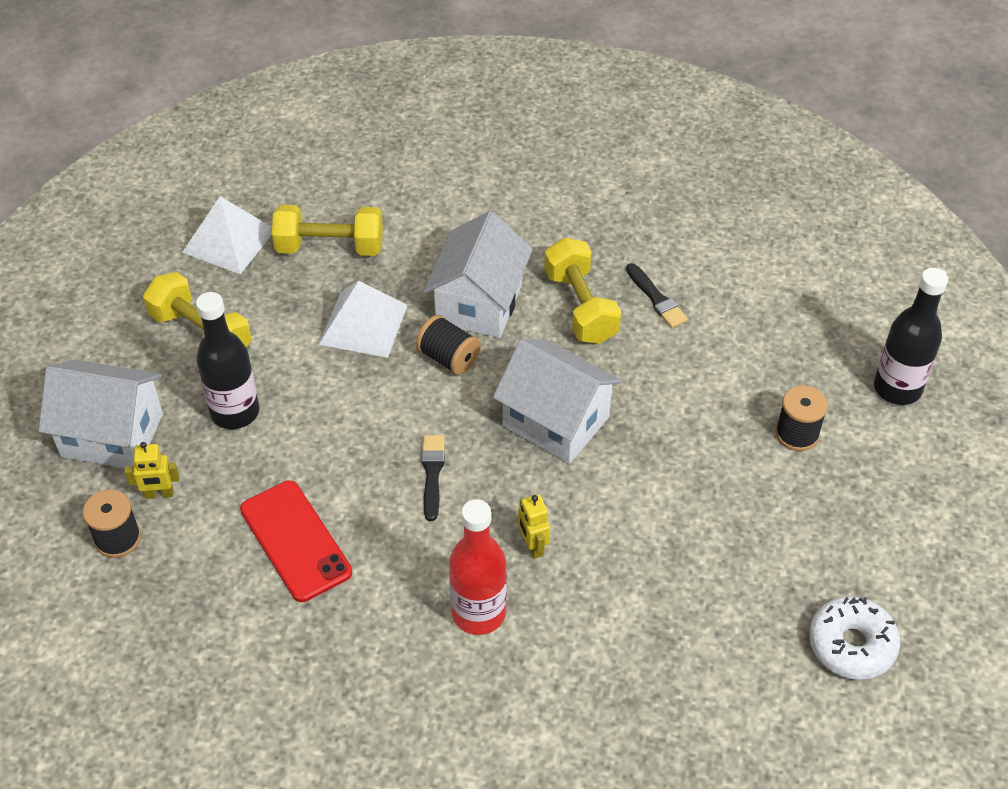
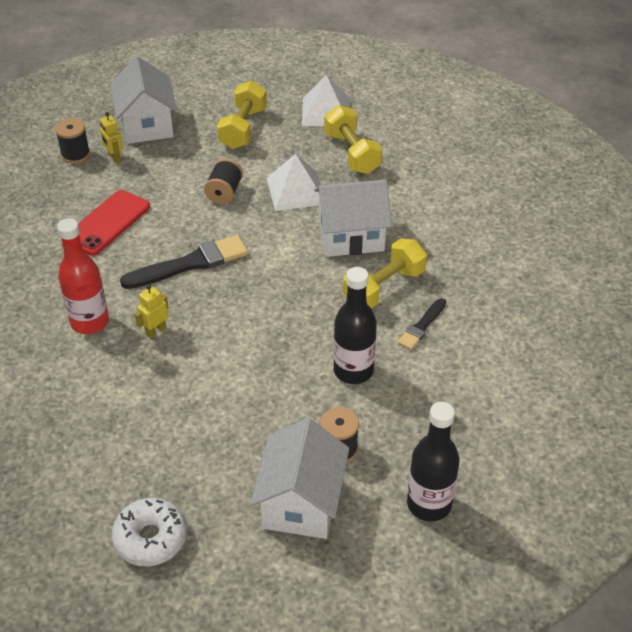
camera: 65 degrees right, 5 degrees down
black bottle [196,292,260,429] -> black bottle moved to [333,267,377,384]
black spool [416,315,481,375] -> black spool moved to [204,159,243,204]
black brush [421,435,445,521] -> black brush [120,235,248,289], size x1.78
white house [493,339,622,464] -> white house moved to [250,418,349,539]

